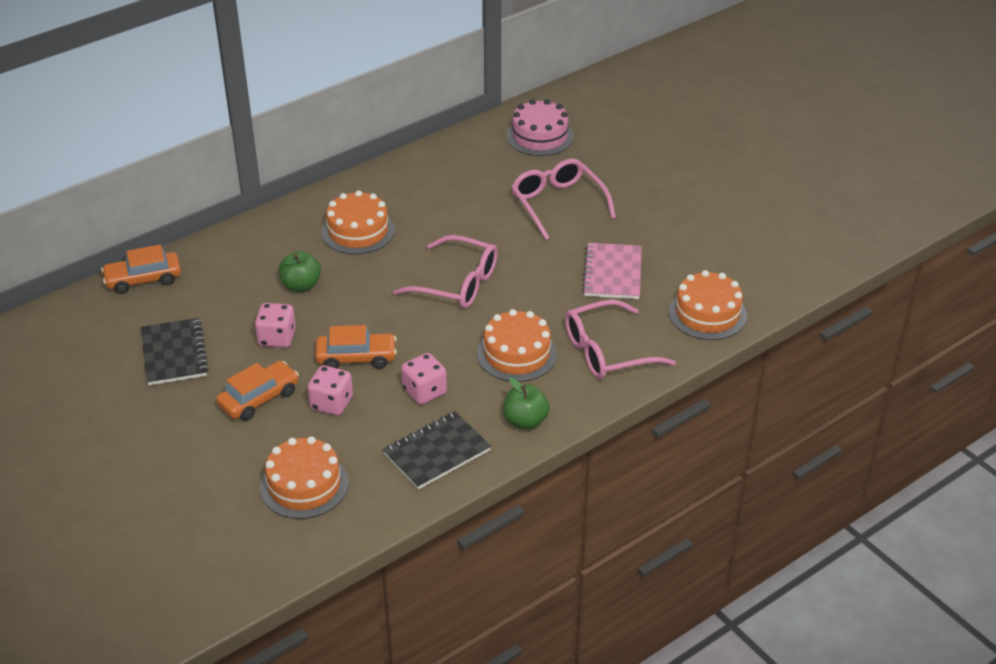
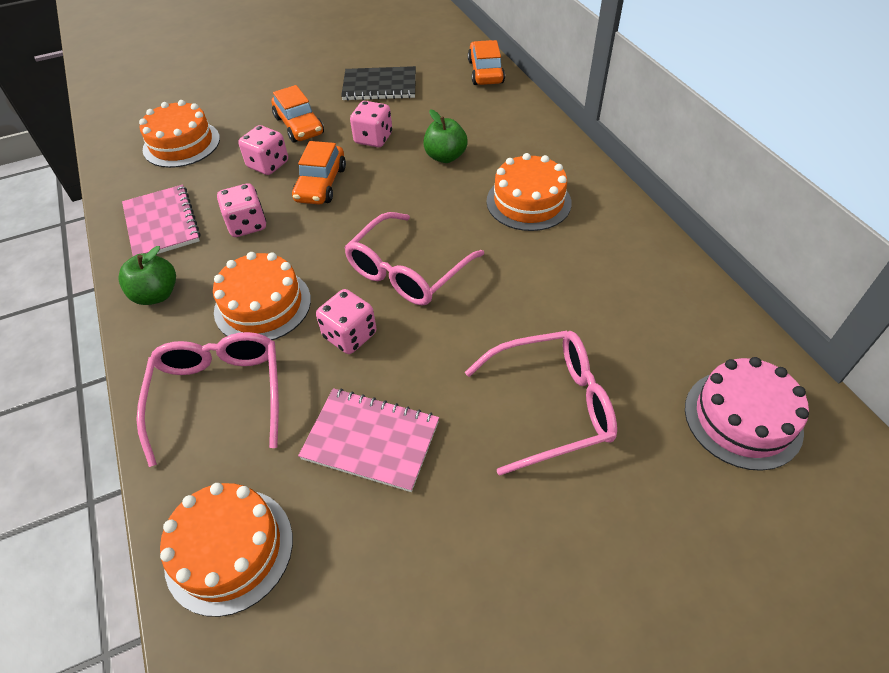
camera: 105 degrees right, 10 degrees up
black notebook [382,411,491,489] -> pink notebook [122,185,200,256]
none -> pink dice [316,289,377,354]

